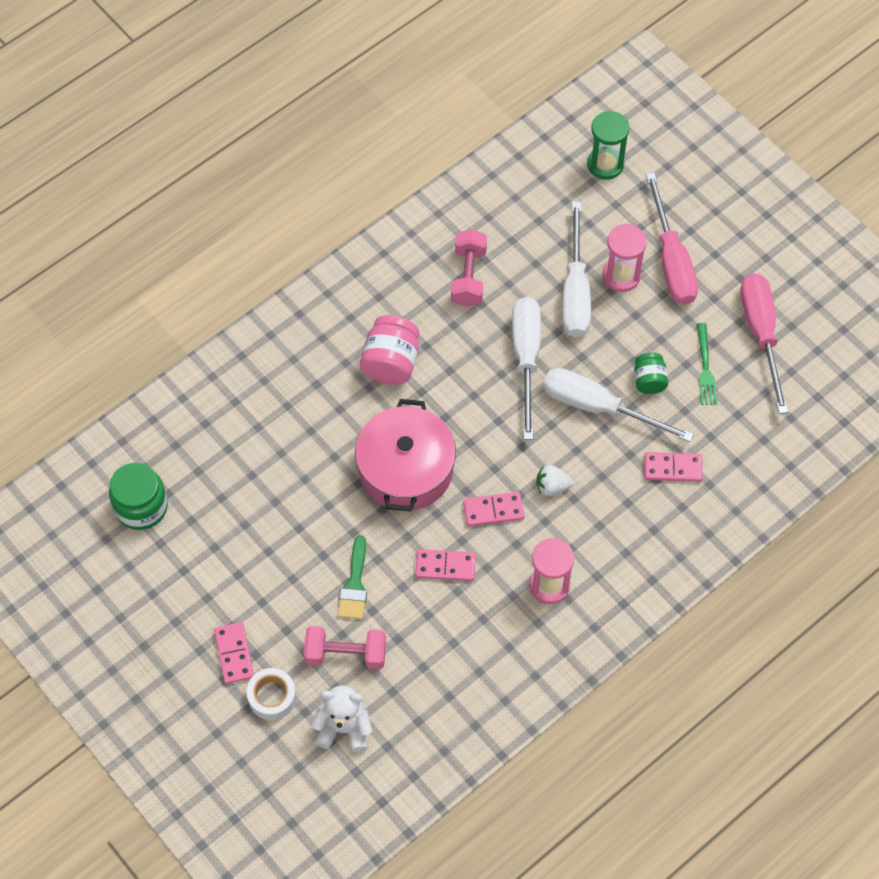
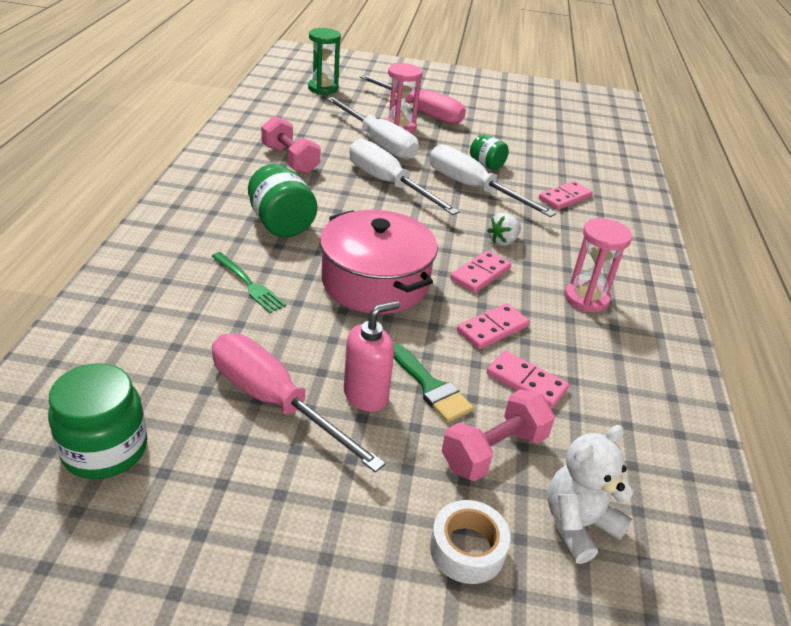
camera: 45 degrees left, 25 degrees down
pink domino [214,622,254,684] -> pink domino moved to [487,351,569,409]
pink jar [360,315,419,385] -> green jar [248,164,317,237]
white screwdriver [543,368,694,442] -> white screwdriver turned 60 degrees clockwise [429,145,556,217]
green fork [697,323,717,405] -> green fork moved to [212,252,286,313]
pink screwdriver [741,273,788,414] -> pink screwdriver moved to [212,334,386,473]
none -> pink soap dispenser [344,301,400,412]

